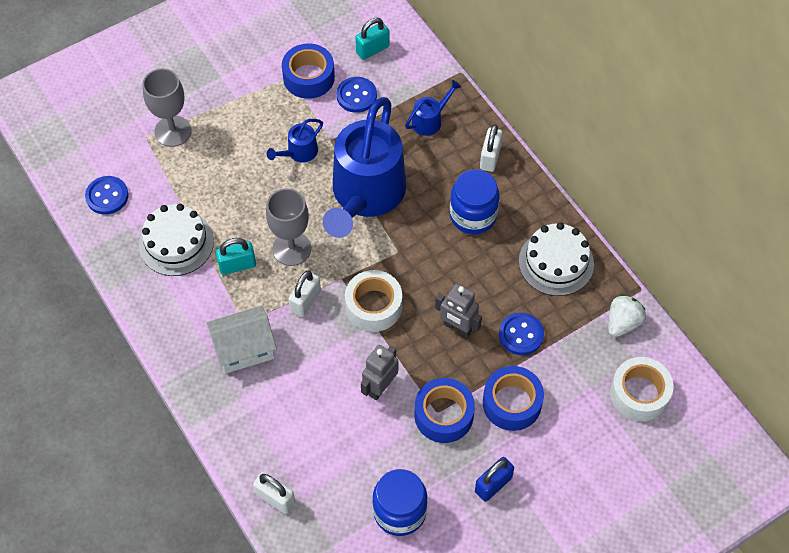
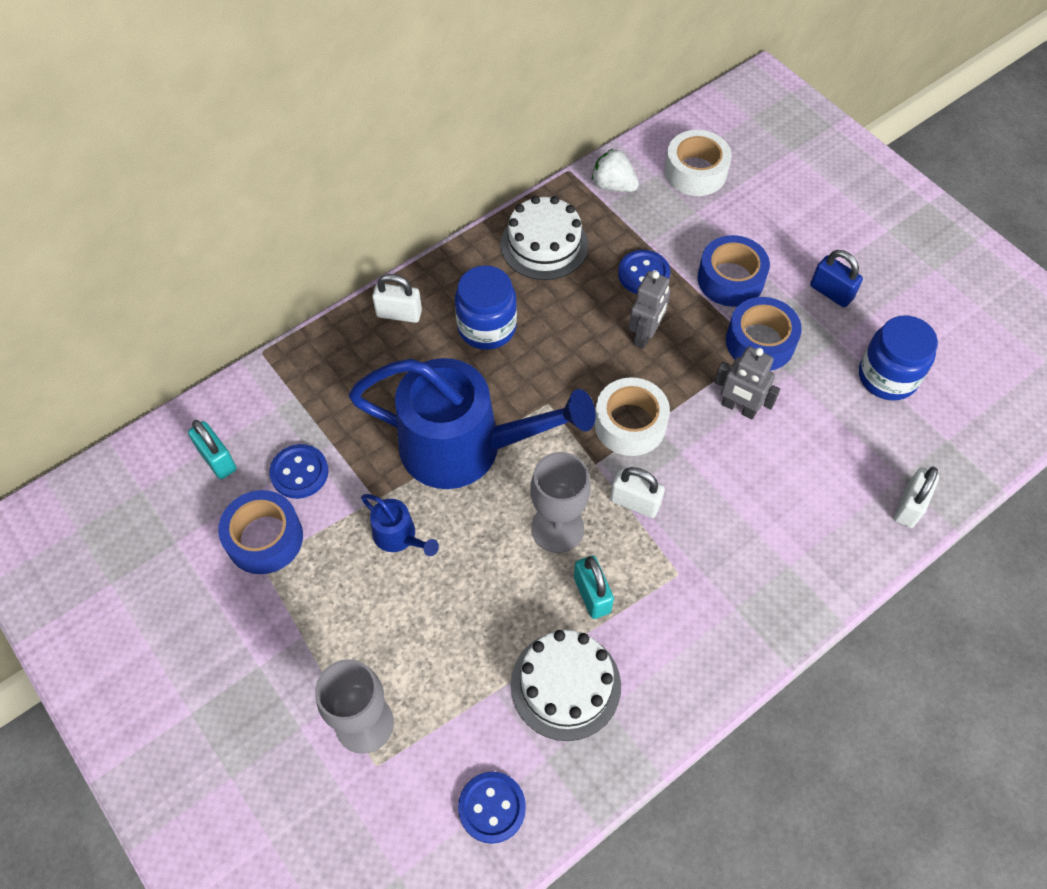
camera: 95 degrees left, 0 degrees up
white house [206,306,277,374] -> none
blue watering can [405,80,461,136] -> none

